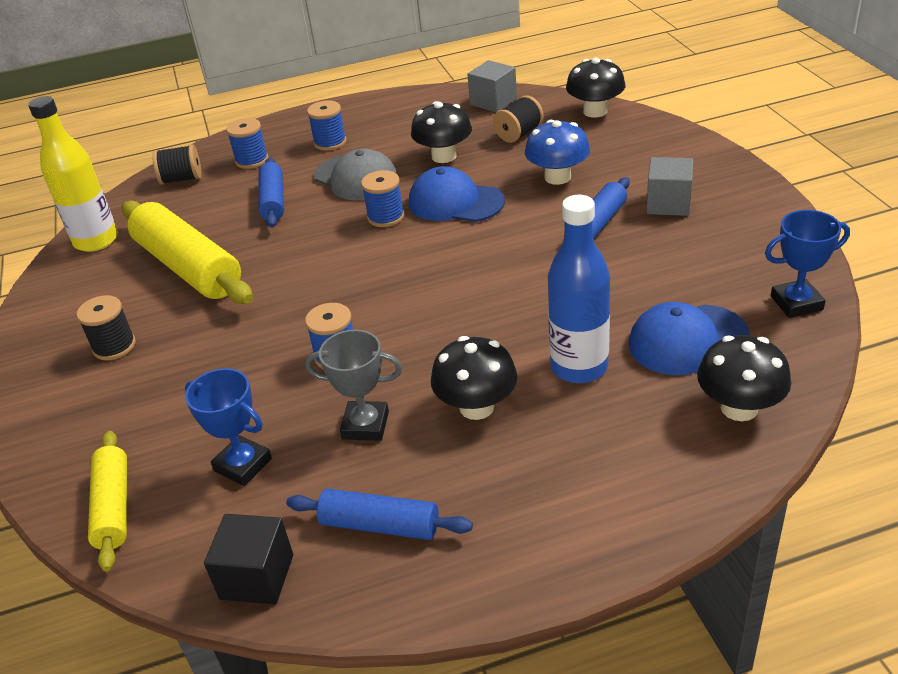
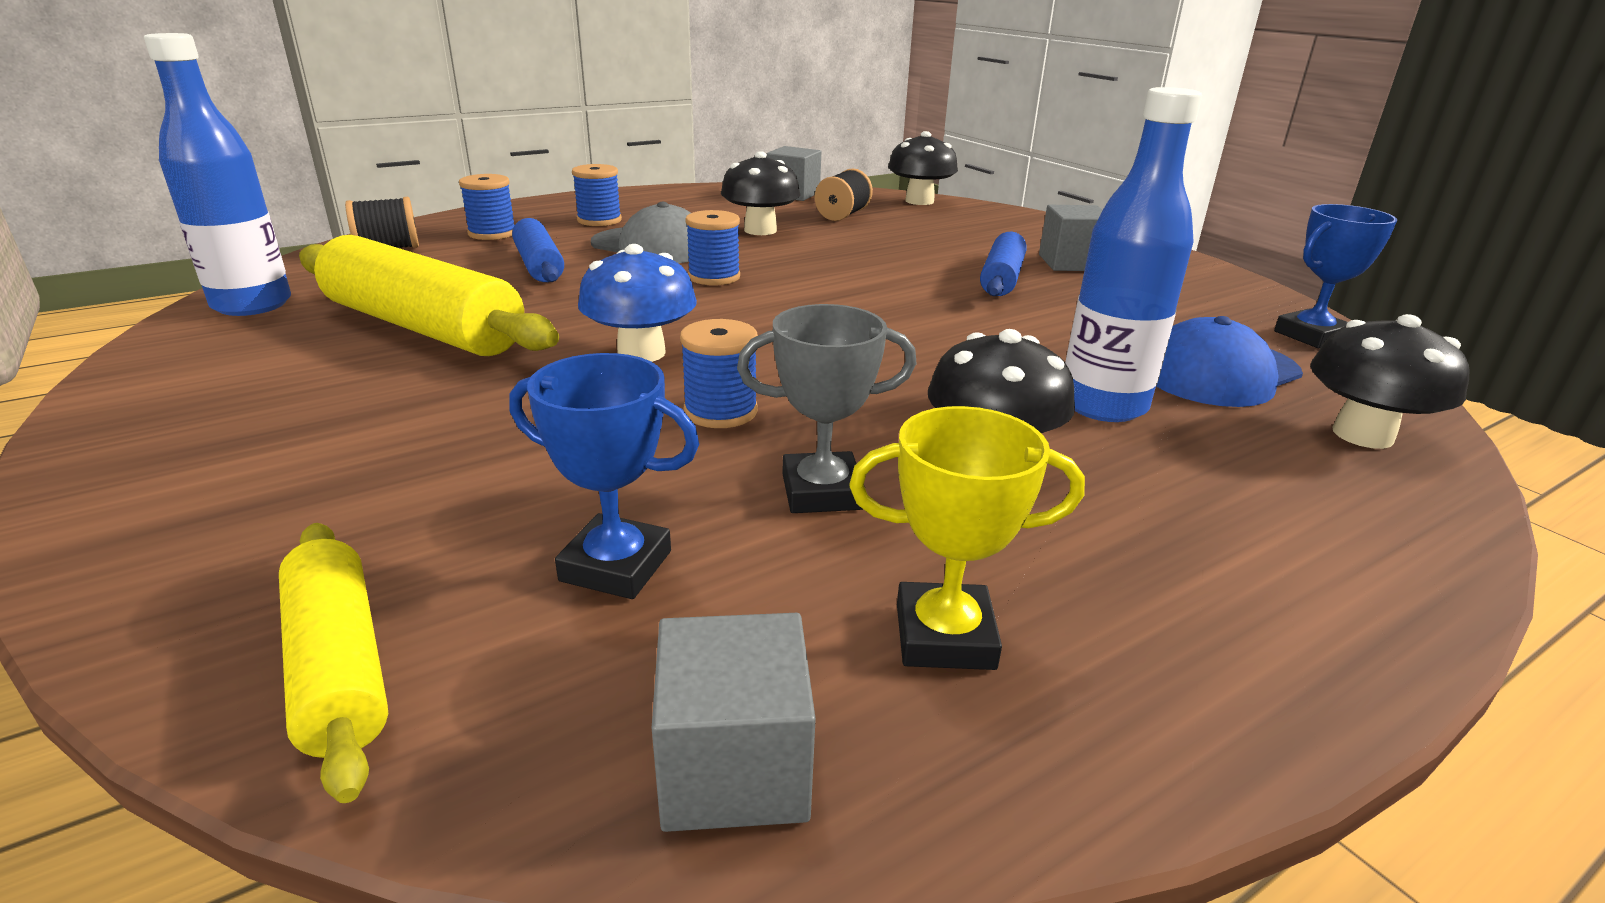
camera: 20 degrees left, 10 degrees down
yellow bottle [28,96,118,252] -> blue bottle [144,33,291,316]
black spool [77,295,136,361] -> none
black cube [204,514,293,605] -> grey cube [652,613,816,832]
blue rolling pin [286,488,473,540] -> yellow trophy [849,406,1085,670]
blue cap [409,166,505,222] -> none
blue mushroom [525,120,590,185] -> blue mushroom moved to [578,244,697,362]

